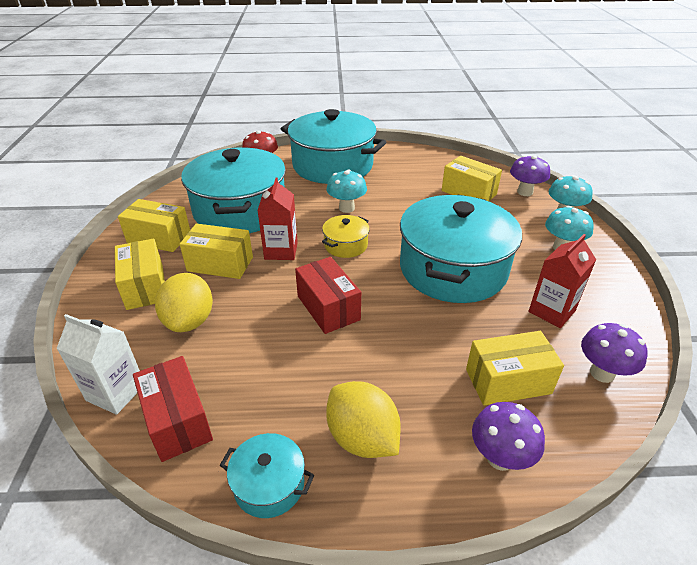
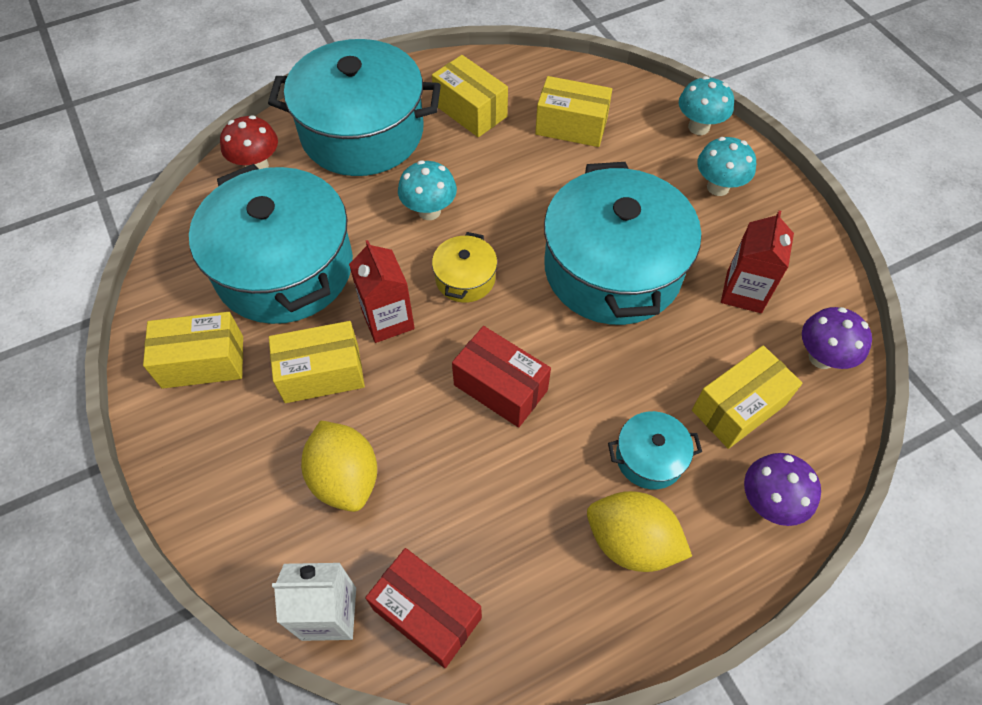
camera: 25 degrees left, 20 degrees up
yellow box [115,239,165,310] -> yellow box moved to [432,55,508,137]
turquoise pot [220,433,314,518] -> turquoise pot moved to [608,411,702,489]
purple mushroom [510,155,550,196] -> none

